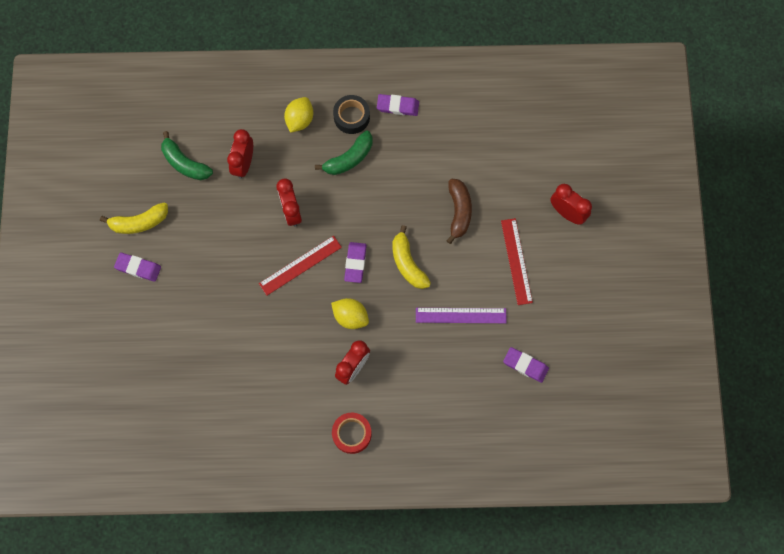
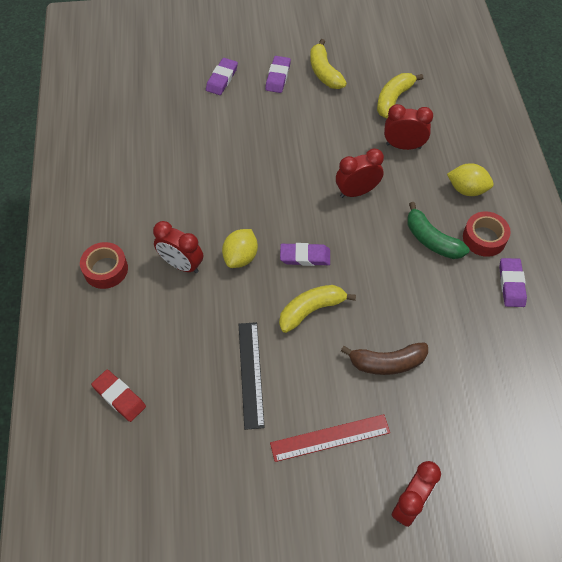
camera: 85 degrees right, 15 degrees down
green banana [161,131,213,180] -> yellow banana [377,73,423,118]
red ruler [259,236,342,295] -> none
black tape [333,95,370,134] -> red tape [463,211,511,257]
purple ruler [416,308,507,323] -> black ruler [239,322,265,430]
purple eraser [503,347,549,383] -> purple eraser moved to [206,58,238,95]
none -> red eraser [91,370,146,422]

